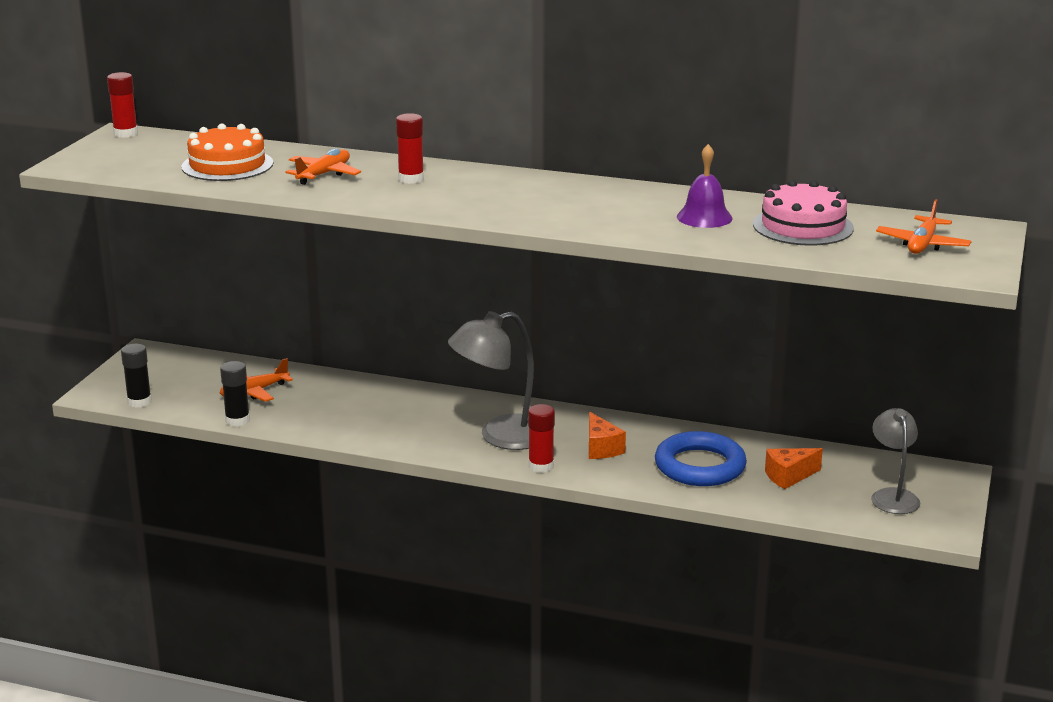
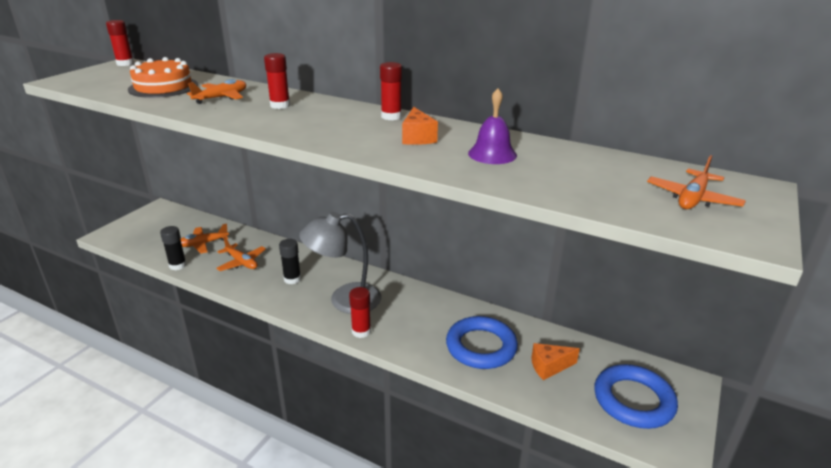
camera: 10 degrees right, 5 degrees up
black glue stick [121,344,152,408] -> black glue stick moved to [279,239,301,284]
orange cheese [589,412,626,459] -> orange cheese moved to [402,107,438,145]
pink cake [753,180,854,246] -> none
grey lamp [871,408,920,514] -> blue ring [594,364,678,429]
none -> orange plane [216,237,266,271]
none -> red glue stick [380,62,402,120]

